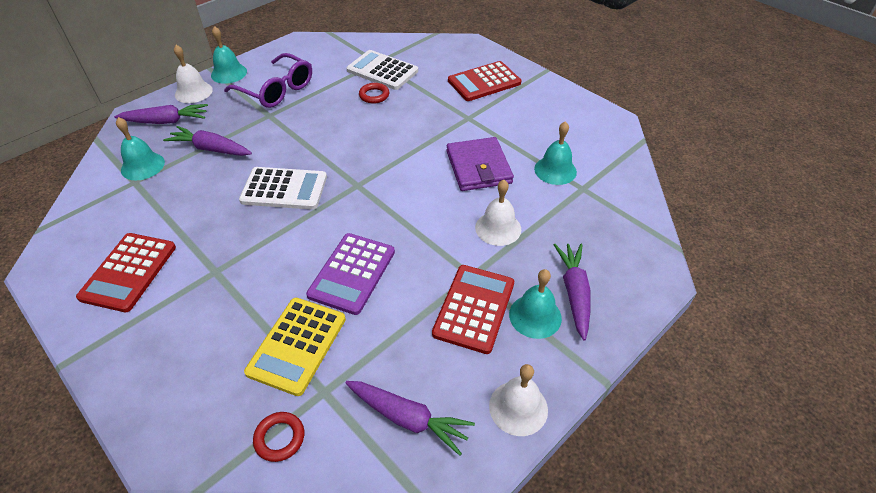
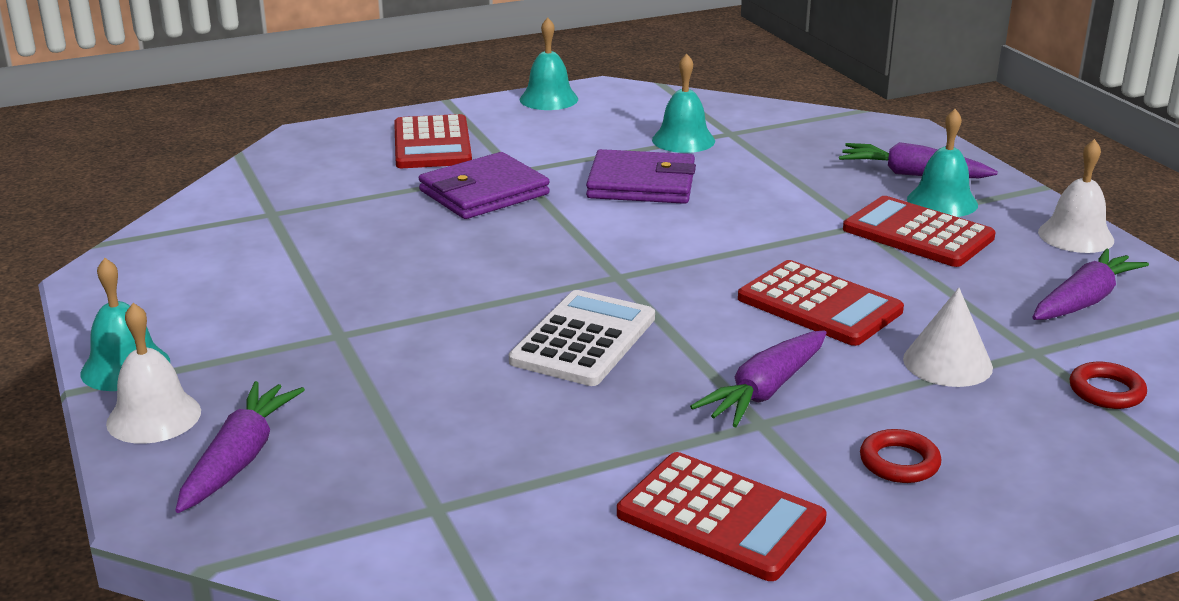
camera: 70 degrees left, 20 degrees down
turquoise bell [116,117,165,180] -> turquoise bell moved to [520,18,578,110]
purple carrot [163,126,252,156] -> purple carrot moved to [690,330,827,427]
purple glasses [224,53,312,108] -> none
yellow calculator [244,298,346,396] -> white cone [903,288,993,387]
purple calculator [306,233,395,315] -> red calculator [738,260,904,346]
white calculator [347,50,418,90] -> none
red ring [359,83,389,104] -> red ring moved to [860,429,941,483]
white bell [475,180,521,246] -> none
none -> purple wallet [419,152,550,219]

